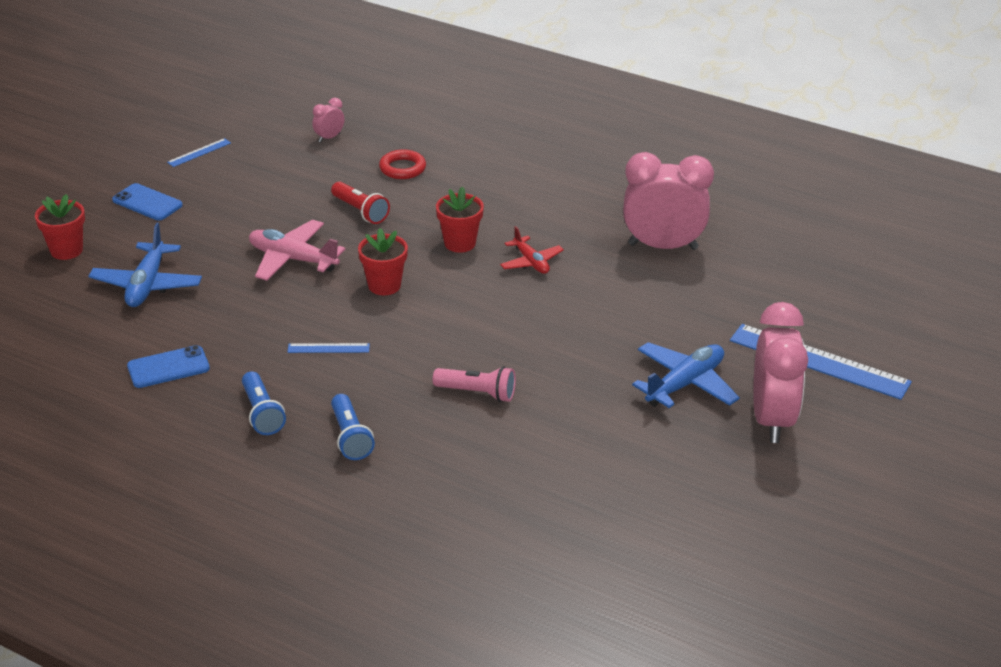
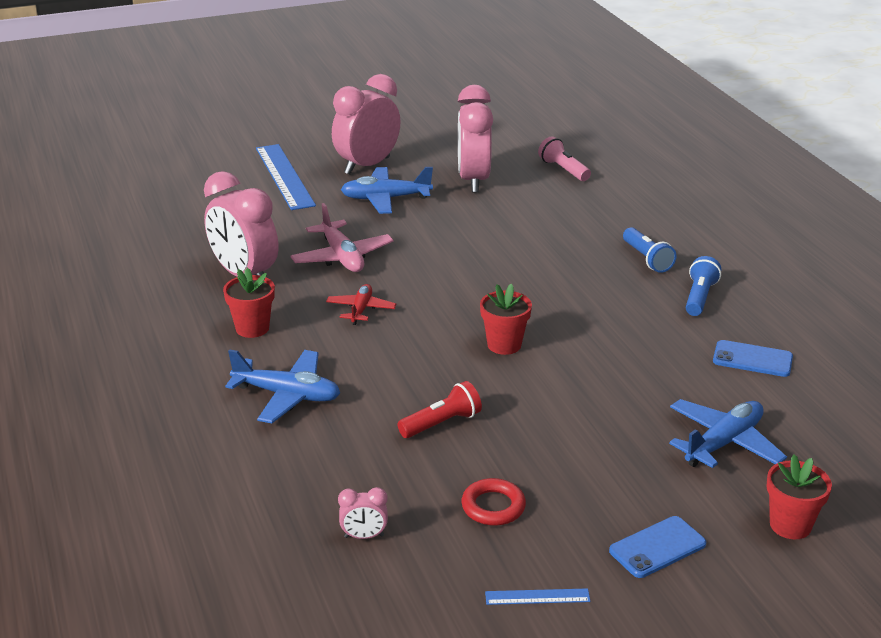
camera: 140 degrees left, 5 degrees down
blue phone [112,183,183,221] -> blue phone turned 75 degrees clockwise [609,516,706,578]
pink plane [249,219,346,281] -> pink plane moved to [291,203,394,272]
blue ruler [287,343,370,353] -> none
red flashlight [331,182,390,224] -> red flashlight turned 60 degrees clockwise [397,381,482,438]
blue flashlight [331,394,375,460] -> blue flashlight turned 135 degrees clockwise [623,227,676,273]
red ring [379,149,426,179] -> red ring moved to [461,478,526,526]
pink flashlight [433,366,516,402] -> pink flashlight moved to [538,136,591,181]
red flower pot [436,187,484,253] -> red flower pot moved to [223,267,275,338]
none -> blue plane [225,349,340,423]
none -> pink clock [458,85,493,193]

